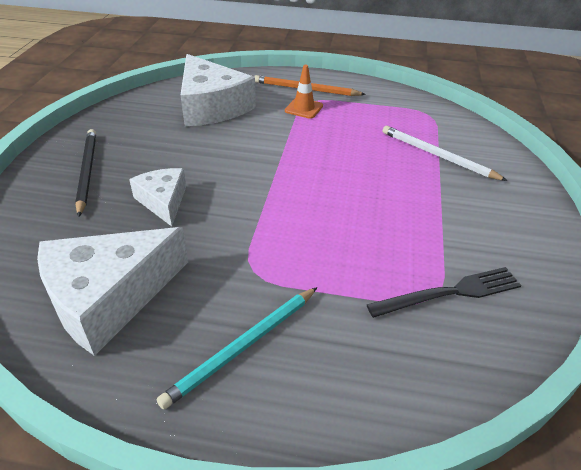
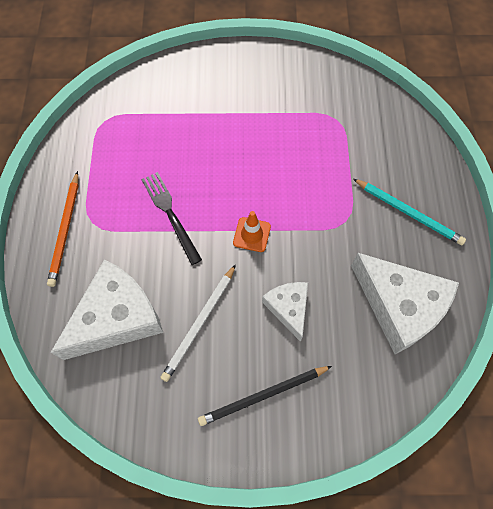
camera: 100 degrees left, 25 degrees up
white cheese [129,168,186,226] -> white cheese turned 105 degrees clockwise [262,282,308,342]
orange traffic cone [285,65,323,119] -> orange traffic cone moved to [233,211,271,252]
black fork [367,267,522,318] -> black fork moved to [141,172,202,265]
white pencil [383,126,508,181] -> white pencil moved to [160,264,236,382]

